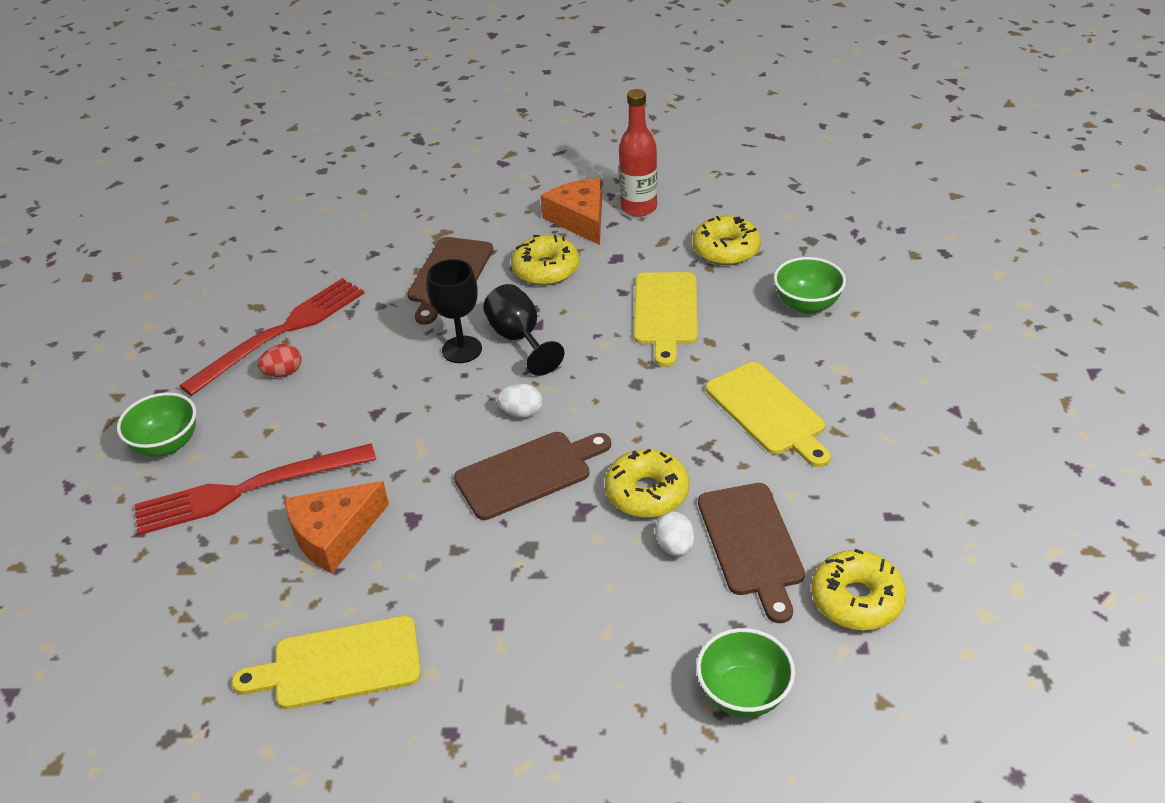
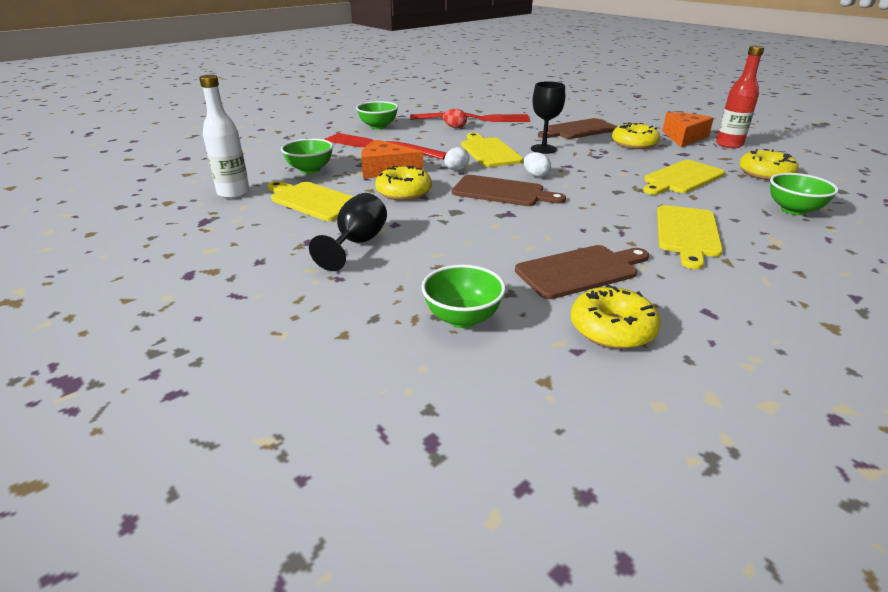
camera: 45 degrees right, 10 degrees down
black goblet [483,284,564,376] -> black goblet moved to [309,193,387,271]
yellow donut [605,449,689,518] -> yellow donut moved to [375,166,432,201]
white egg [655,512,694,556] -> white egg moved to [444,147,469,170]
brown cutting board [698,483,805,623] -> brown cutting board turned 150 degrees counterclockwise [515,245,649,299]
none -> white bottle [199,75,250,199]
none -> green bowl [281,138,333,174]
none -> yellow cutting board [461,133,523,167]

